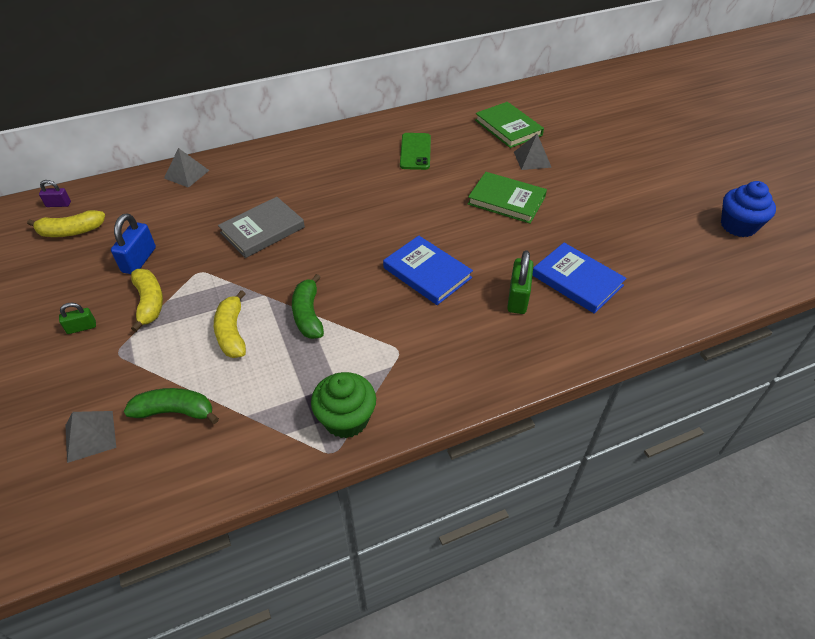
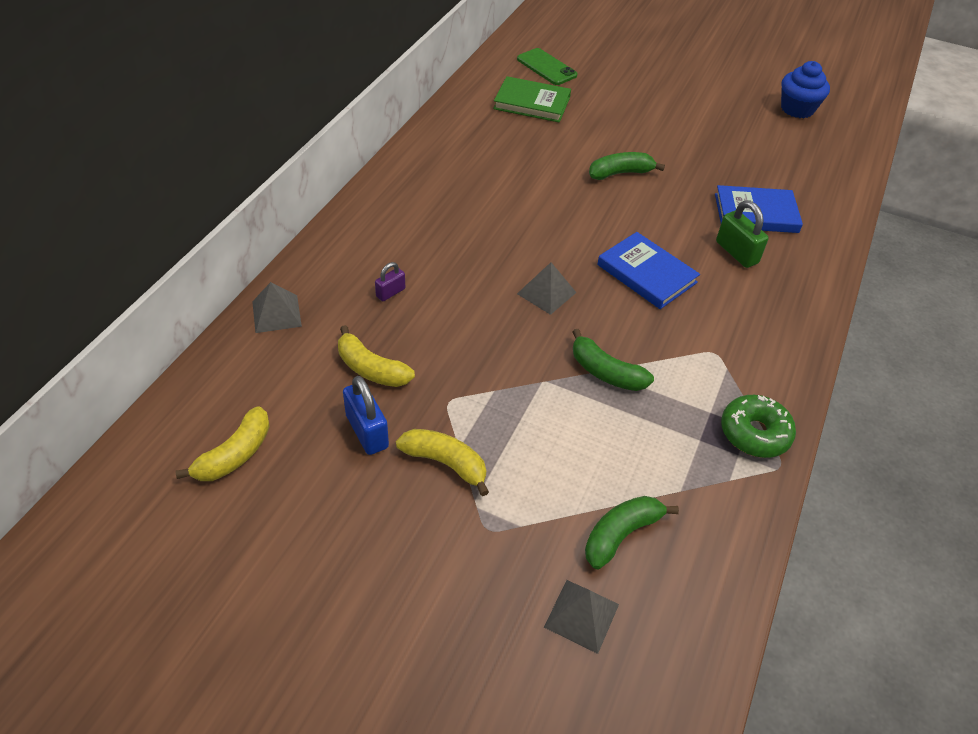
camera: 45 degrees left, 0 degrees up
purple padlock [39,180,71,207] -> purple padlock moved to [375,262,405,301]
green padlock [59,303,96,334] -> none
yellow banana [214,290,246,358] -> yellow banana moved to [338,325,415,387]
grey book [218,197,305,258] -> none
green cupcake [311,372,376,438] -> green donut [721,395,796,458]
blue book [383,236,473,305] -> blue book turned 45 degrees clockwise [597,232,700,309]
green phone [400,133,431,170] -> green phone moved to [517,48,577,85]
green book [468,172,547,224] -> green banana [589,152,665,180]
grey pyramid [514,134,552,170] -> grey pyramid moved to [517,262,577,315]

